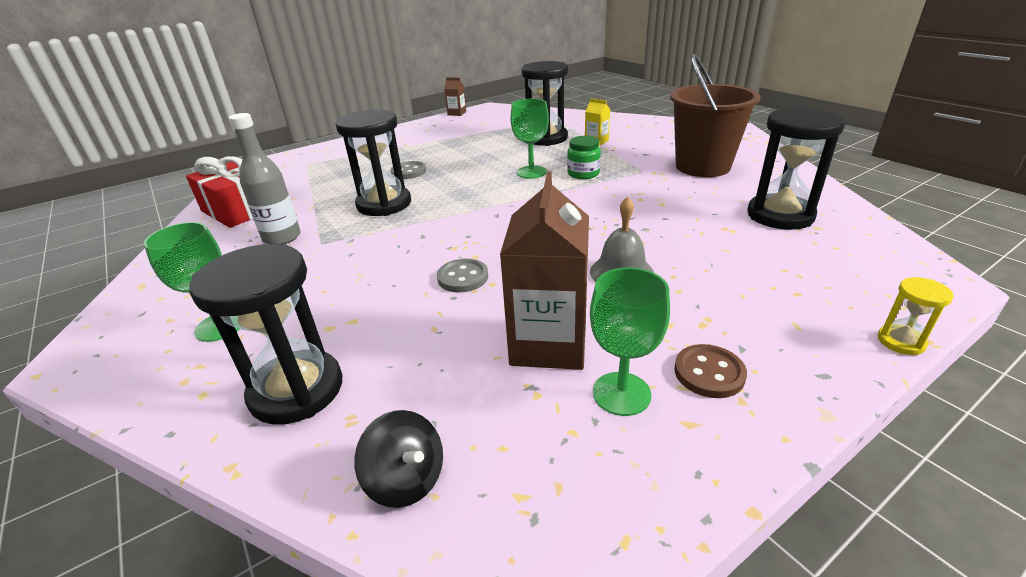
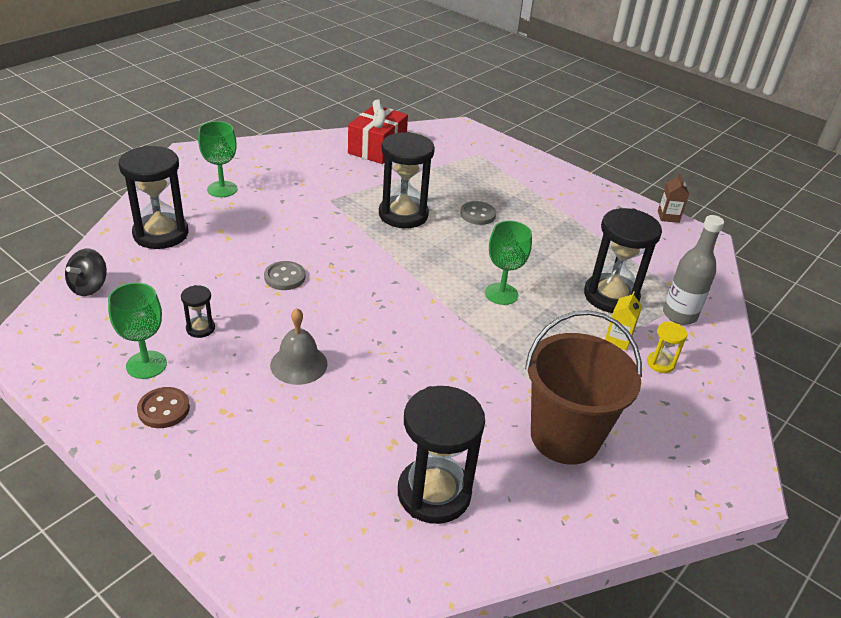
camera: 70 degrees right, 5 degrees up
grey bottle [229,113,301,244] -> grey bottle moved to [663,215,724,325]
brown carton [500,172,589,370] -> black hourglass [181,285,215,338]
green jar [567,136,601,179] -> none
yellow hourglass [878,277,954,355] -> yellow hourglass moved to [647,321,687,373]

